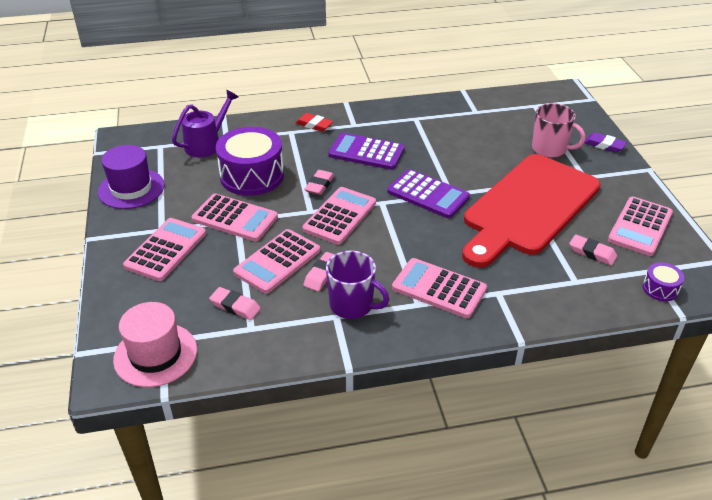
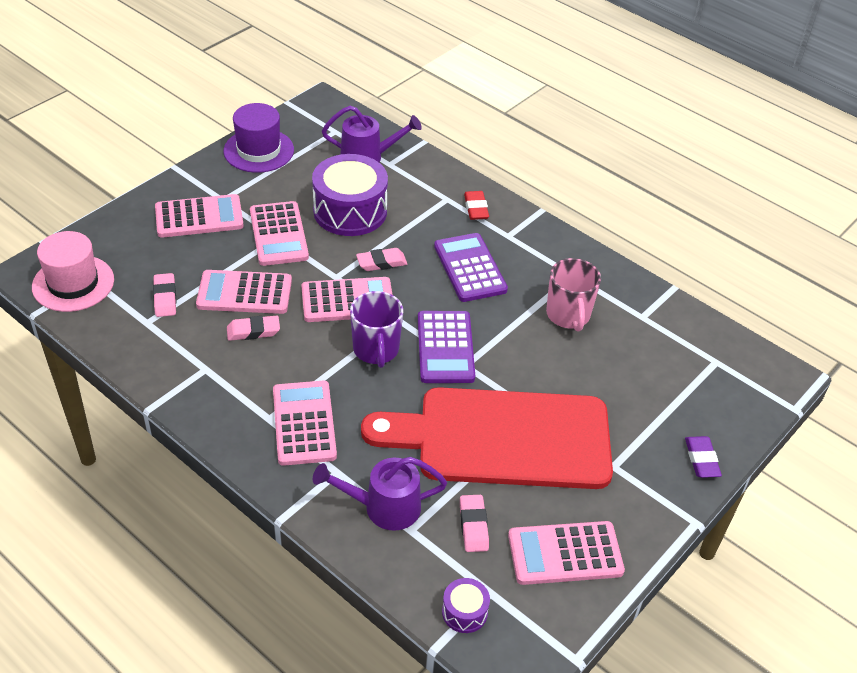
camera: 50 degrees right, 5 degrees up
purple mug [326,251,389,319] -> purple mug moved to [350,291,403,368]
pink mug [532,103,585,158] -> pink mug moved to [546,258,601,332]
none -> purple watering can [313,457,447,531]

